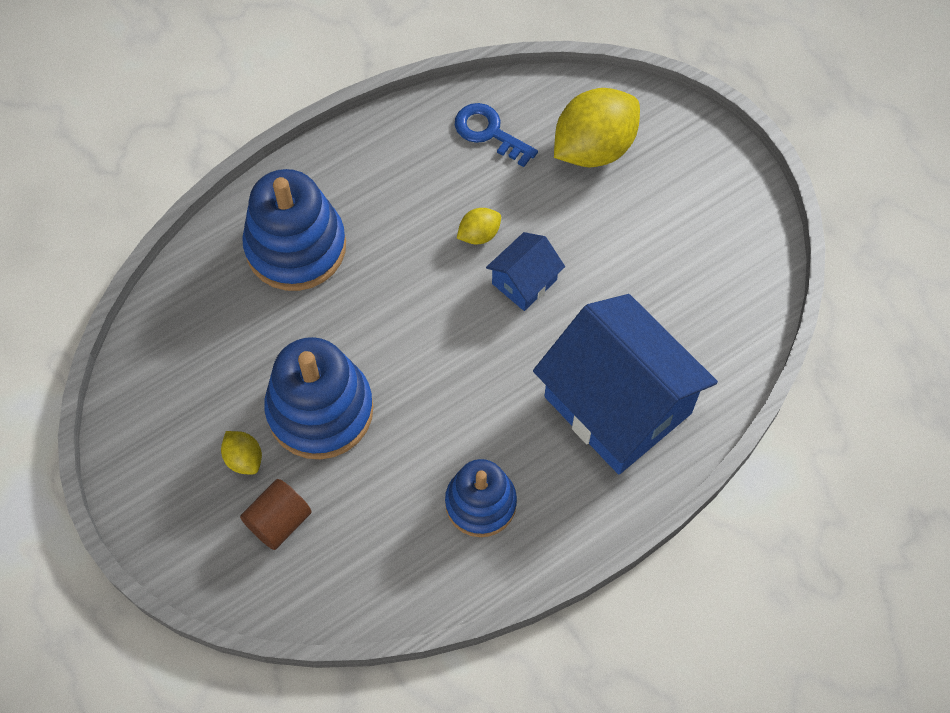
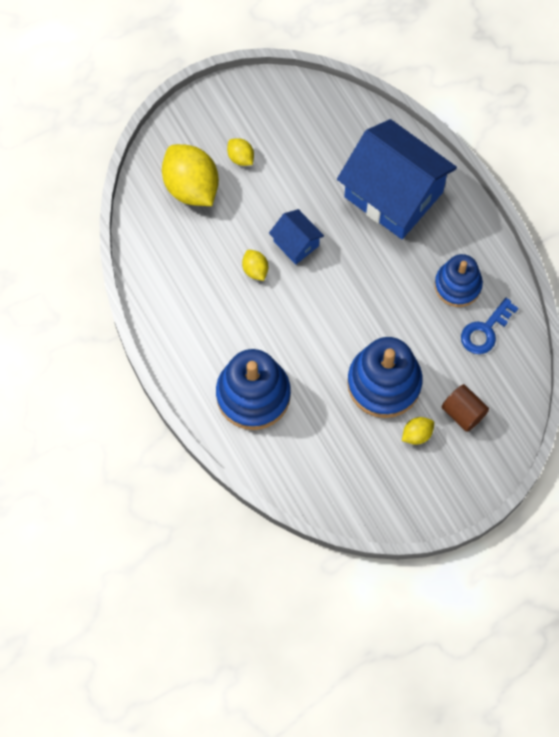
camera: 85 degrees left, 5 degrees up
blue key [455,103,538,167] -> blue key moved to [461,298,518,354]
blue house [533,294,718,474] -> blue house turned 75 degrees clockwise [337,119,457,239]
none -> yellow lemon [227,138,254,166]

